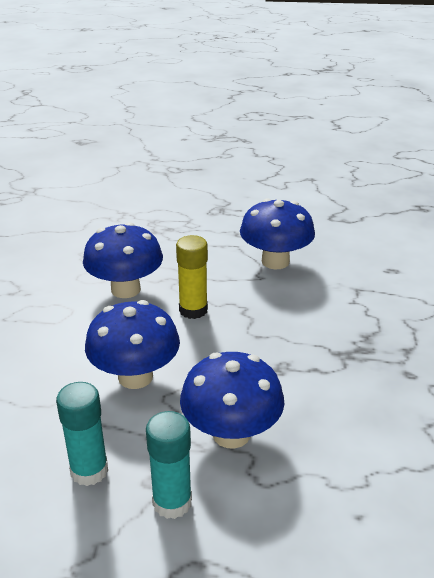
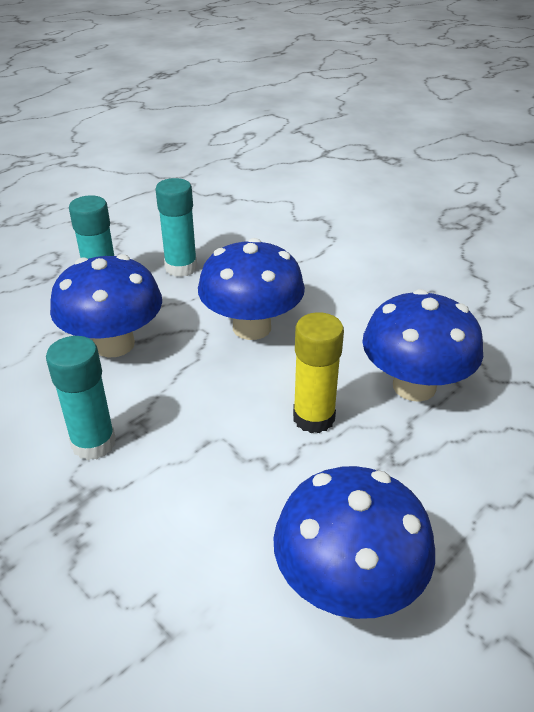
camera: 130 degrees right, 5 degrees up
none -> turquoise glue stick [46,336,116,460]

